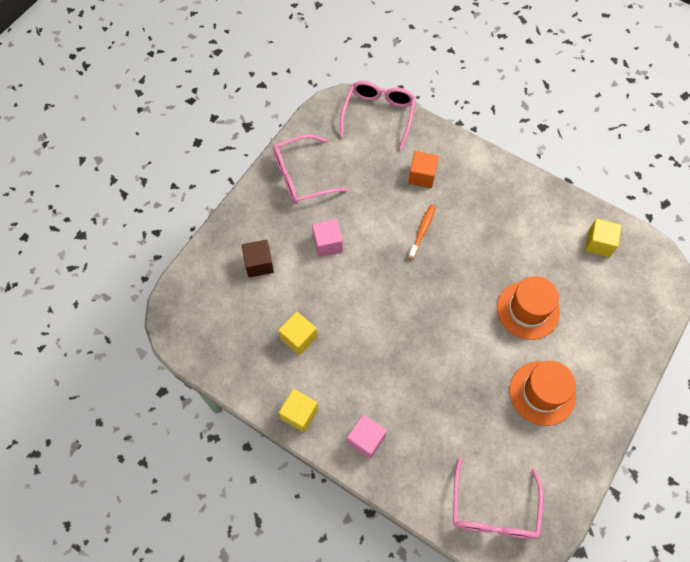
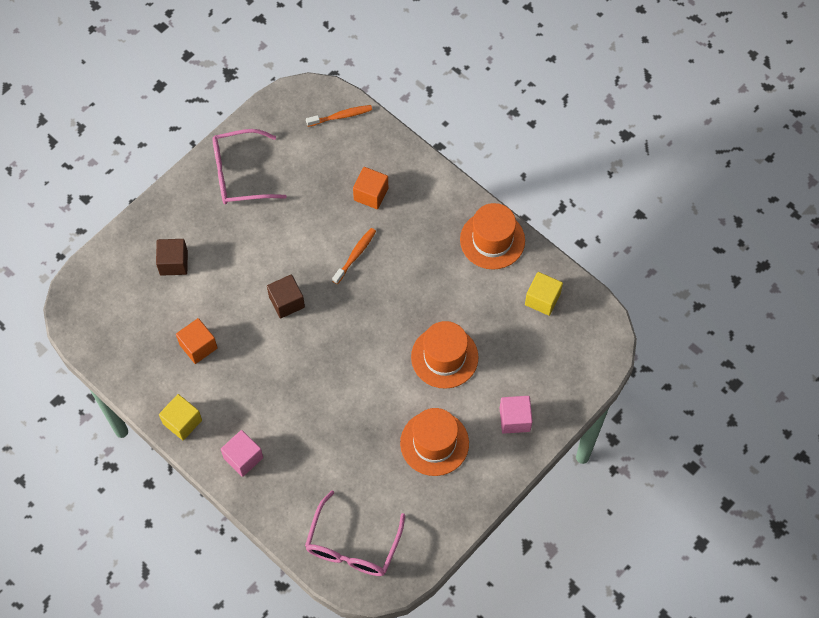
camera: 10 degrees right, 0 degrees up
yellow cube [278,312,317,355] -> orange cube [176,318,218,364]
pink cube [312,219,343,257] -> pink cube moved to [500,396,533,434]
pink glasses [340,81,416,150] -> orange toothbrush [306,105,372,127]
none -> brown cube [267,274,305,319]
none -> orange hat [460,203,525,270]

